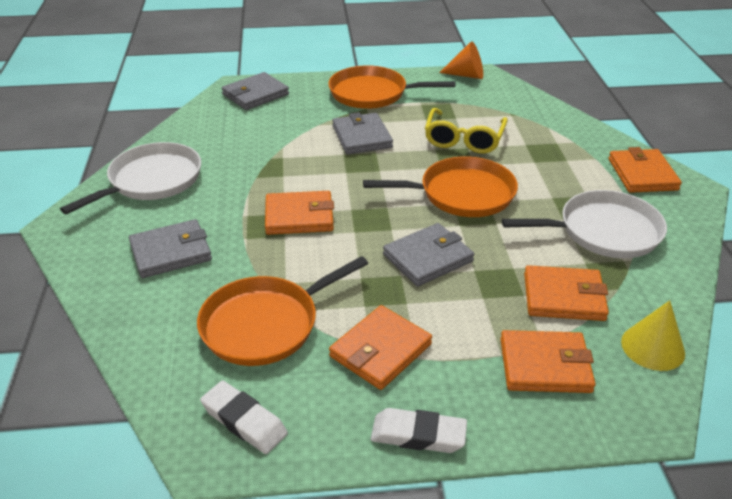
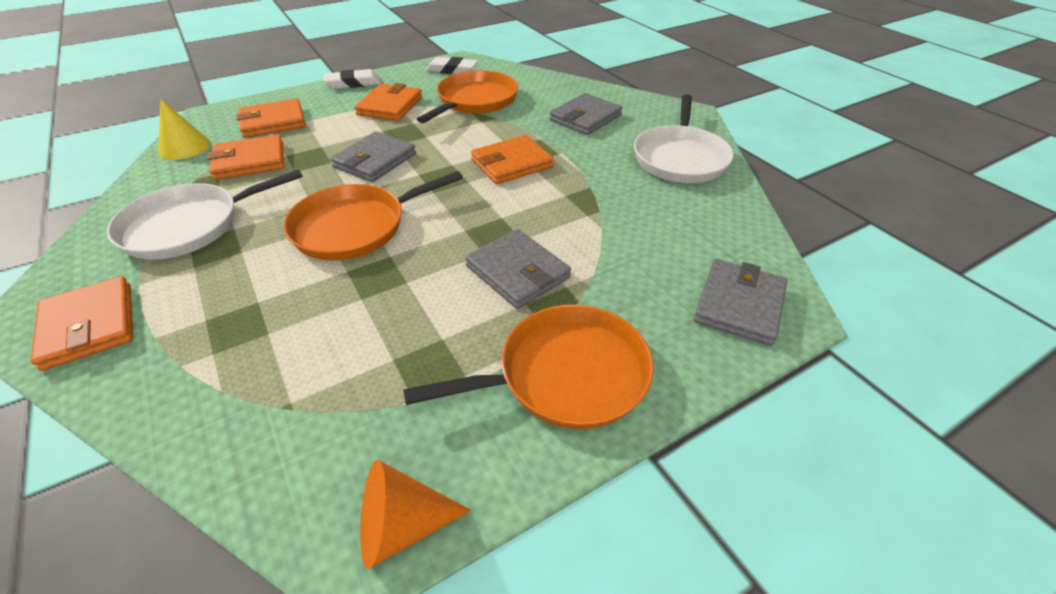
camera: 155 degrees right, 5 degrees up
yellow glasses [425,108,508,153] -> none

